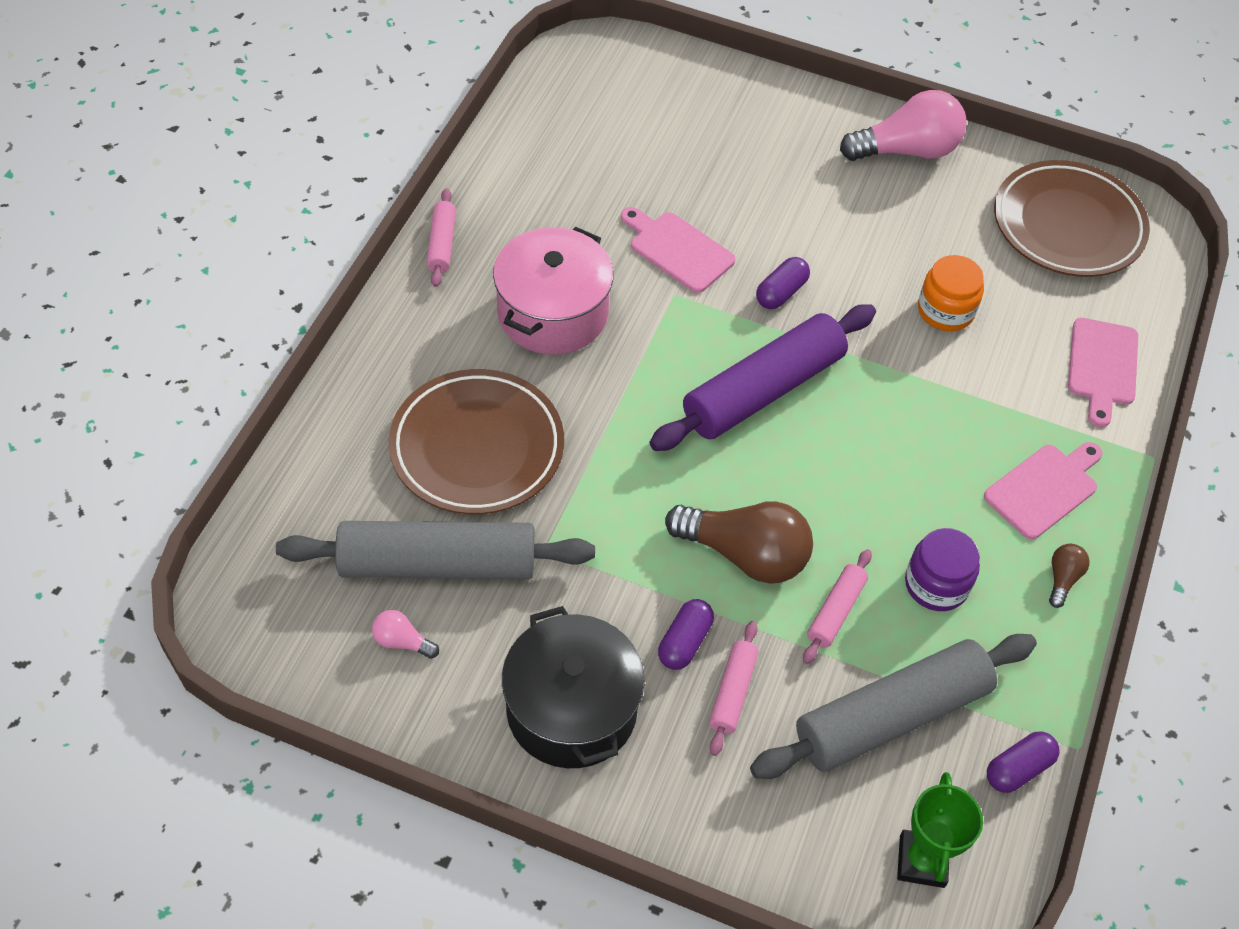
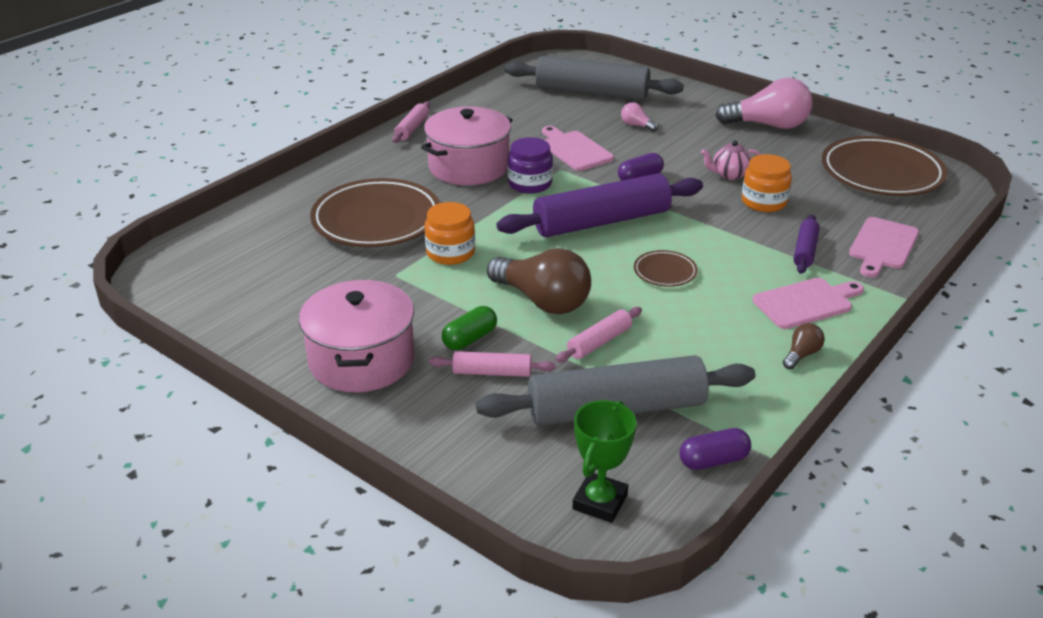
camera: 20 degrees right, 20 degrees down
grey rolling pin [276,521,595,579] -> grey rolling pin moved to [505,56,684,100]
pink light bulb [372,610,439,659] -> pink light bulb moved to [621,102,658,132]
black pot [502,606,645,768] -> pink pot [299,280,415,392]
purple capsule [658,599,714,670] -> green capsule [442,306,497,350]
pink rolling pin [709,621,759,756] -> pink rolling pin turned 60 degrees clockwise [429,351,556,377]
purple jar [905,528,980,611] -> purple jar moved to [508,137,553,194]
none -> orange jar [425,202,475,265]
none -> brown plate [634,250,698,287]
none -> pink teapot [701,141,762,180]
none -> purple rolling pin [793,215,820,274]

